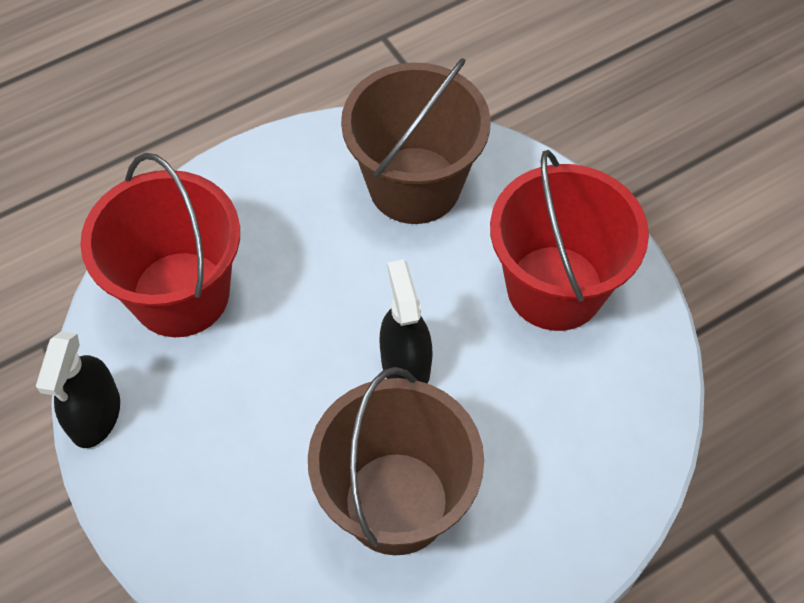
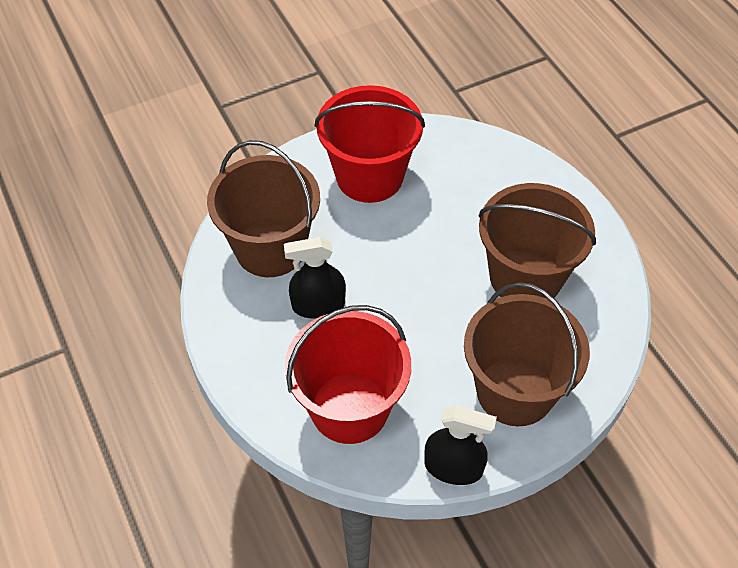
camera: 85 degrees left, 5 degrees down
black spray bottle [380,259,432,384] -> black spray bottle moved to [284,237,346,319]
none -> brown bucket [464,282,590,426]

